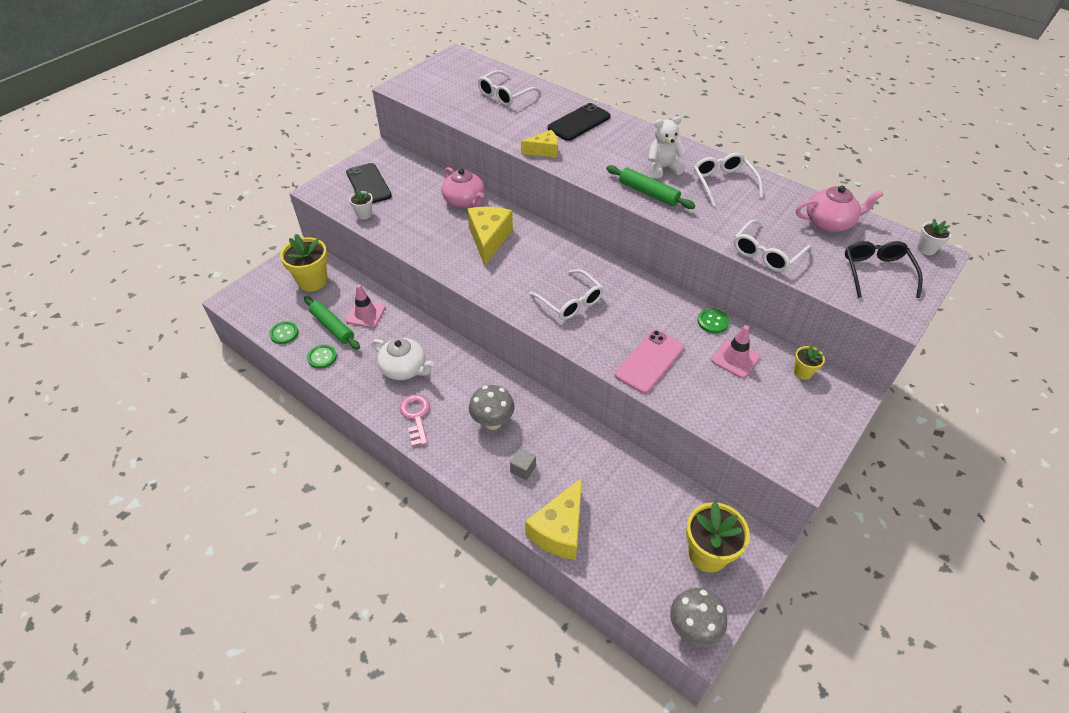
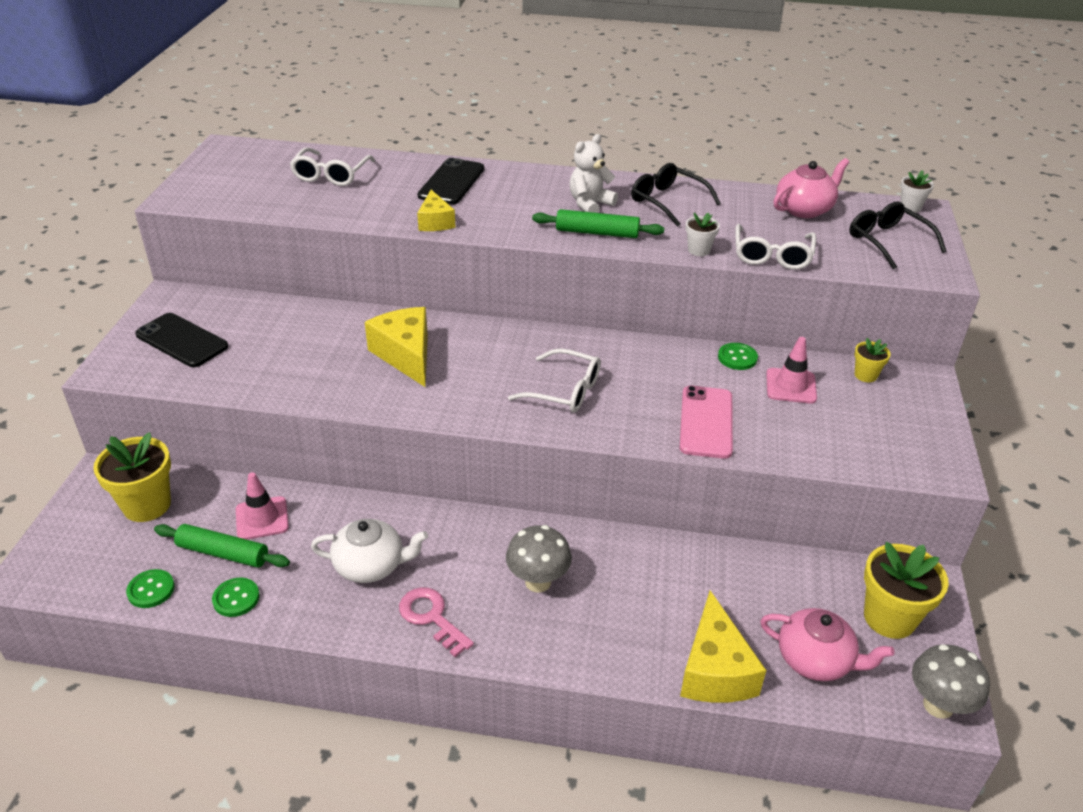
camera: 30 degrees left, 10 degrees down
white flower pot [349,189,373,220] -> white flower pot moved to [686,213,720,256]
pink teapot [441,167,484,208] -> pink teapot moved to [760,608,895,681]
grey cube [510,449,536,480] -> none
yellow cheese [521,130,558,158] -> yellow cheese turned 120 degrees clockwise [417,190,455,231]
white glasses [694,153,763,206] -> black glasses [631,163,721,227]

